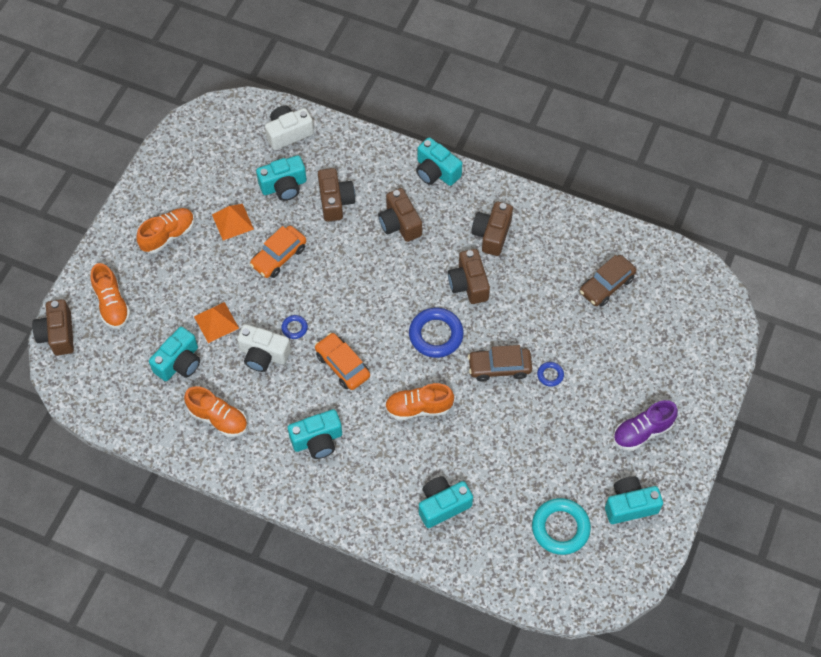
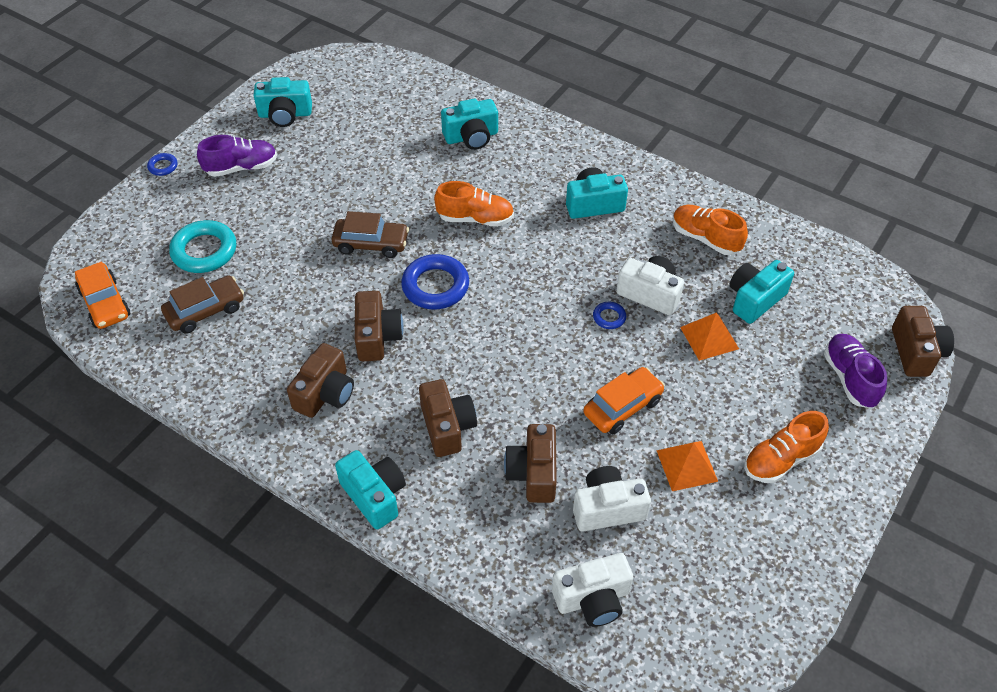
camera: 170 degrees left, 10 degrees down
orange shoe [91,263,131,328] -> purple shoe [824,334,887,408]
turquoise camera [256,155,307,201] -> white camera [573,466,651,532]
orange car [315,333,370,390] -> orange car moved to [75,262,130,329]
turquoise ring [532,498,591,555] -> turquoise ring moved to [169,220,236,273]
blue ring [537,362,564,387] -> blue ring moved to [147,153,177,176]

